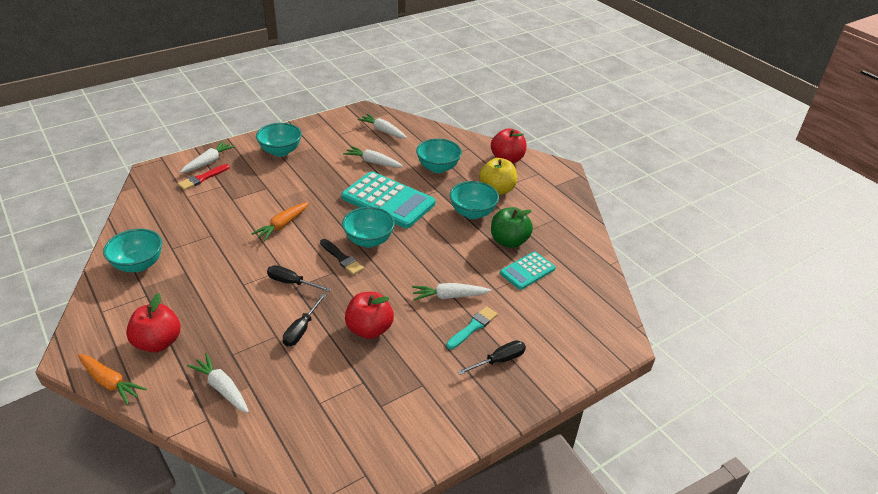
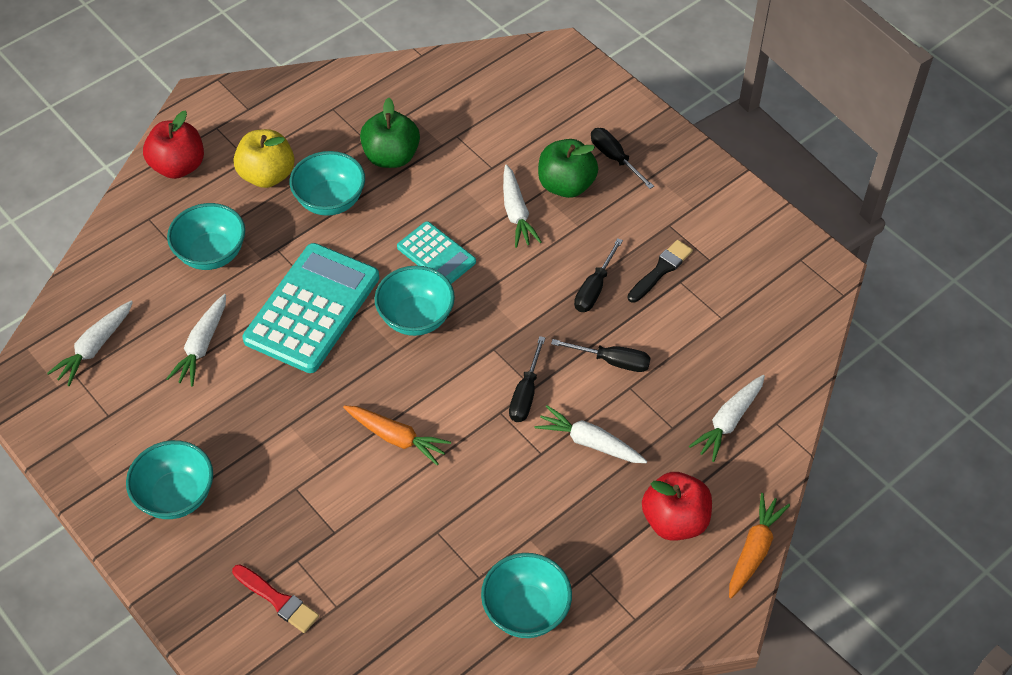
camera: 95 degrees left, 15 degrees up
white carrot [180,141,236,173] -> white carrot moved to [535,405,647,463]
black brush [320,239,364,275] -> black brush moved to [628,240,693,303]
red apple [345,292,394,339] -> black screwdriver [574,238,623,312]
turquoise brush [446,306,498,349] -> green apple [538,139,598,198]
turquoise calculator [500,252,556,290] -> turquoise calculator moved to [397,221,476,284]

